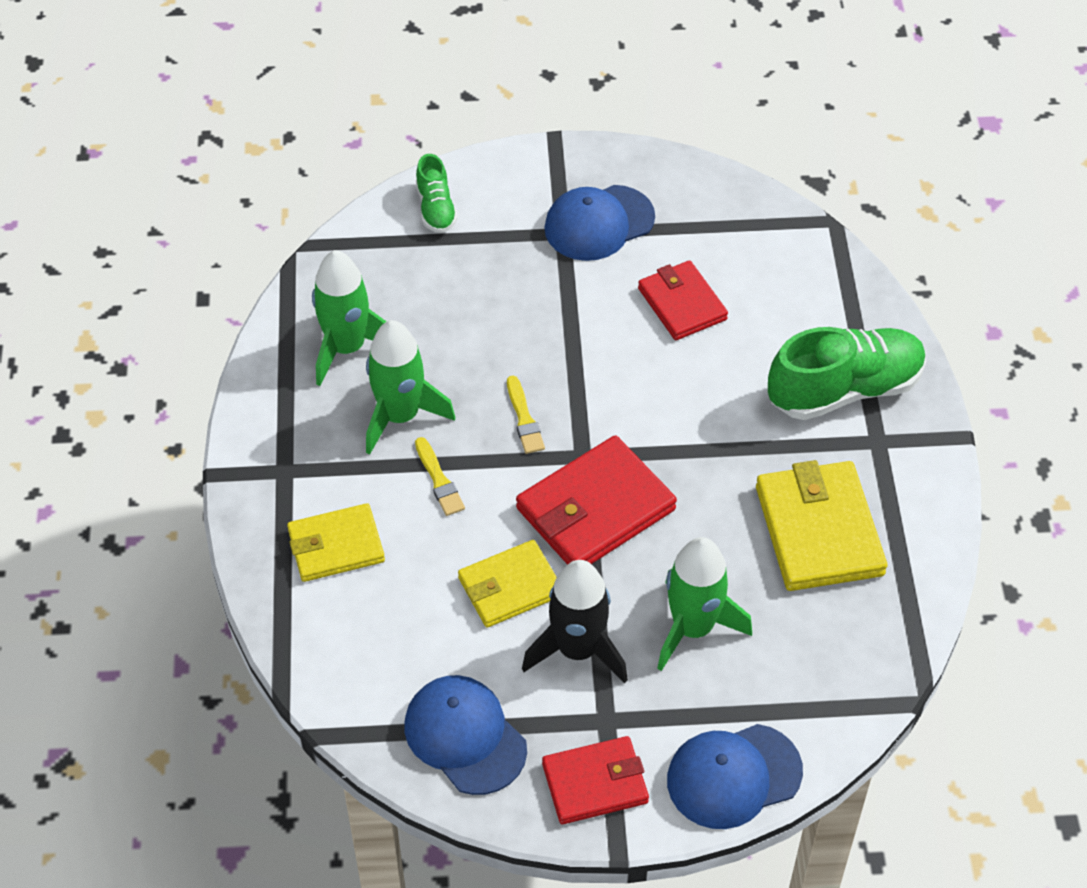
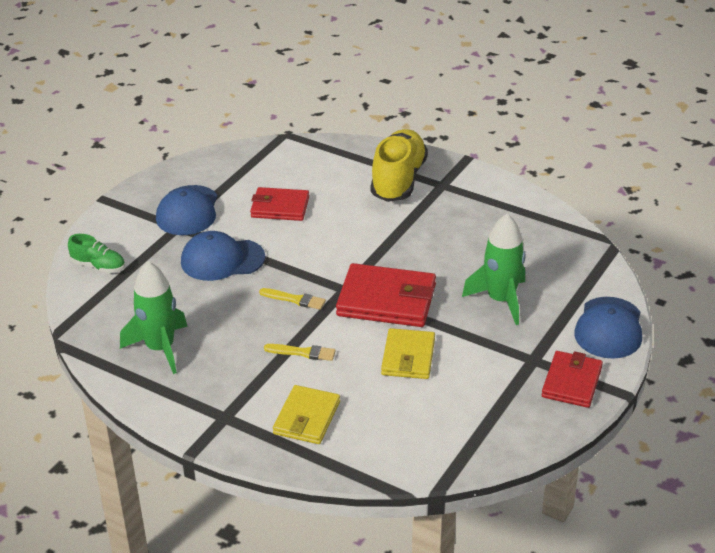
camera: 55 degrees left, 15 degrees down
green rocket [366,320,455,455] -> none
blue cap [405,675,527,795] -> blue cap moved to [181,231,265,281]
red wallet [516,435,677,565] -> red wallet turned 75 degrees counterclockwise [336,263,436,327]
black rocket [522,560,628,683] -> none
yellow wallet [756,460,887,591] -> none
green shoe [768,327,926,420] -> yellow shoe [371,129,428,202]

